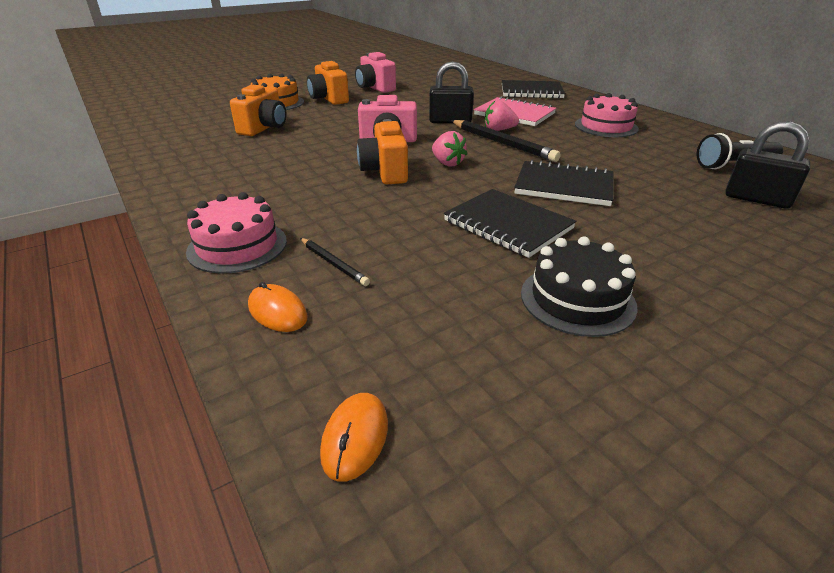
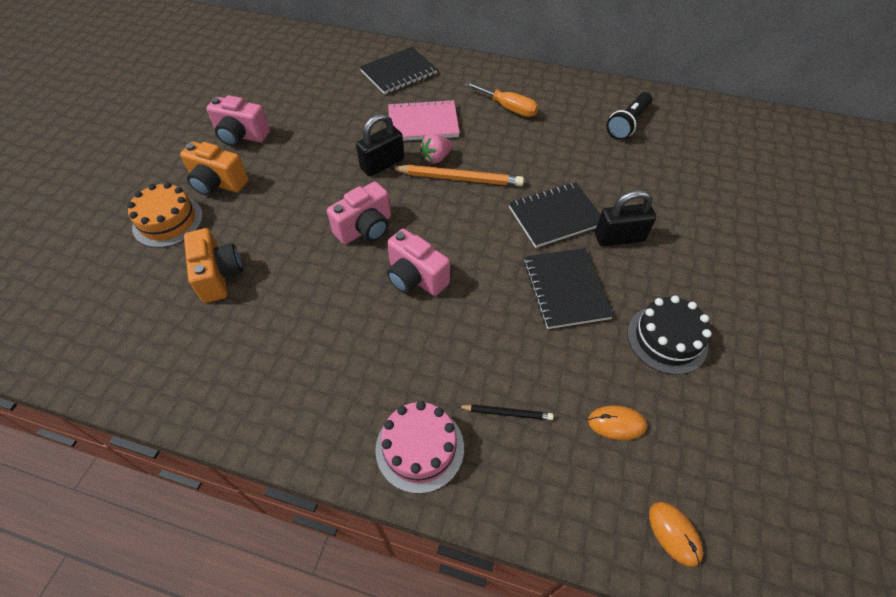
camera: 40 degrees left, 20 degrees up
orange mouse [248,282,308,332] -> orange mouse moved to [588,406,647,440]
orange camera [357,119,408,184] -> pink camera [387,229,450,296]
pink strawberry [432,131,467,167] -> none
black notebook [444,189,576,258] -> black notebook turned 75 degrees clockwise [524,248,614,329]
black pencil [451,120,561,162] -> orange pencil [390,165,524,186]
pink cake [575,93,639,137] -> orange screwdriver [465,82,539,117]
black padlock [725,121,810,209] -> black padlock moved to [595,190,656,247]

